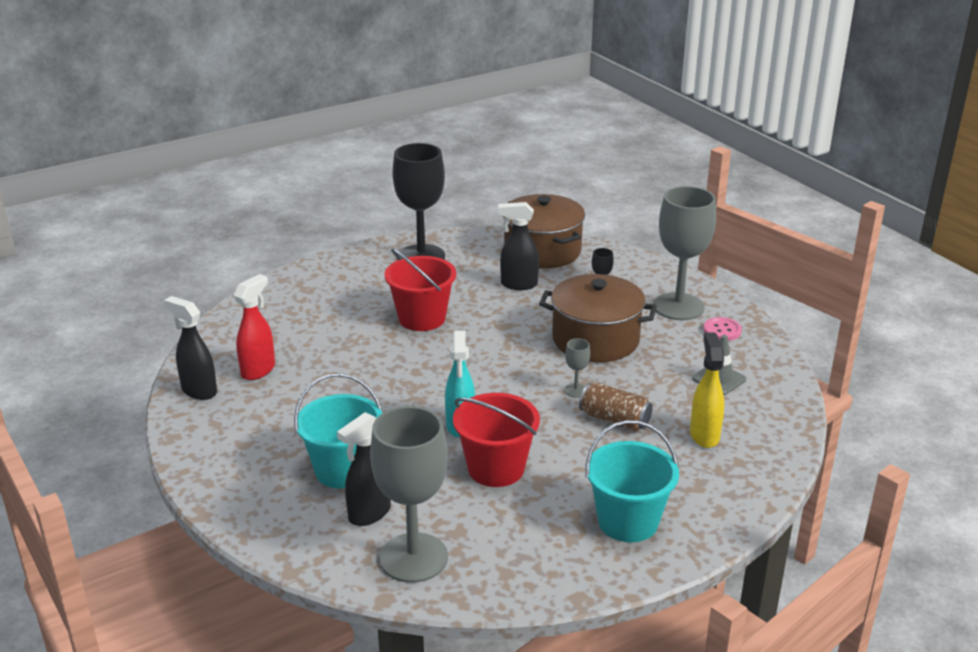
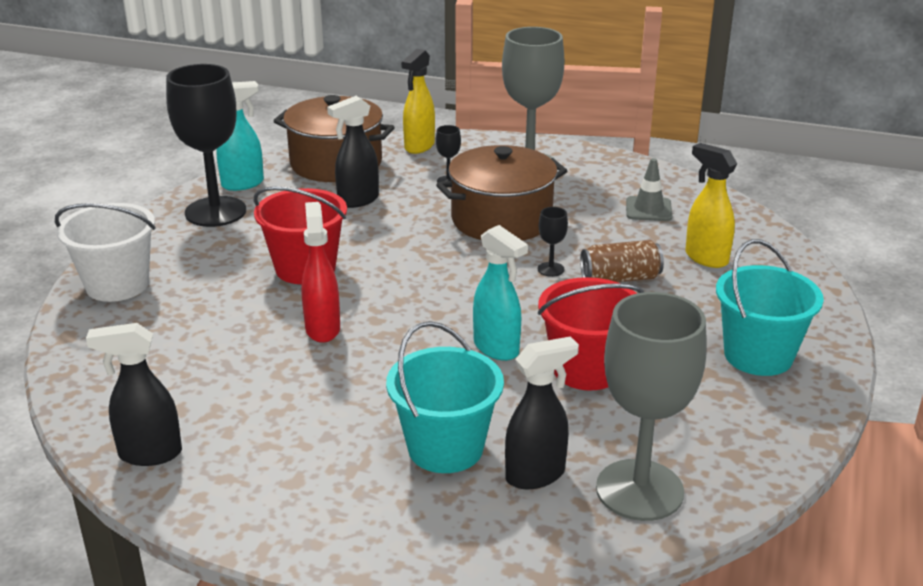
camera: 40 degrees left, 0 degrees up
red spray bottle [234,274,275,380] -> red spray bottle moved to [301,202,340,343]
black spray bottle [337,412,391,526] -> black spray bottle turned 120 degrees counterclockwise [505,336,579,489]
grey goblet [564,338,590,398] -> black goblet [538,207,568,277]
pink button [704,317,742,341] -> none
none -> white bucket [55,203,156,302]
none -> turquoise spray bottle [216,81,264,191]
none -> yellow spray bottle [401,49,435,154]

